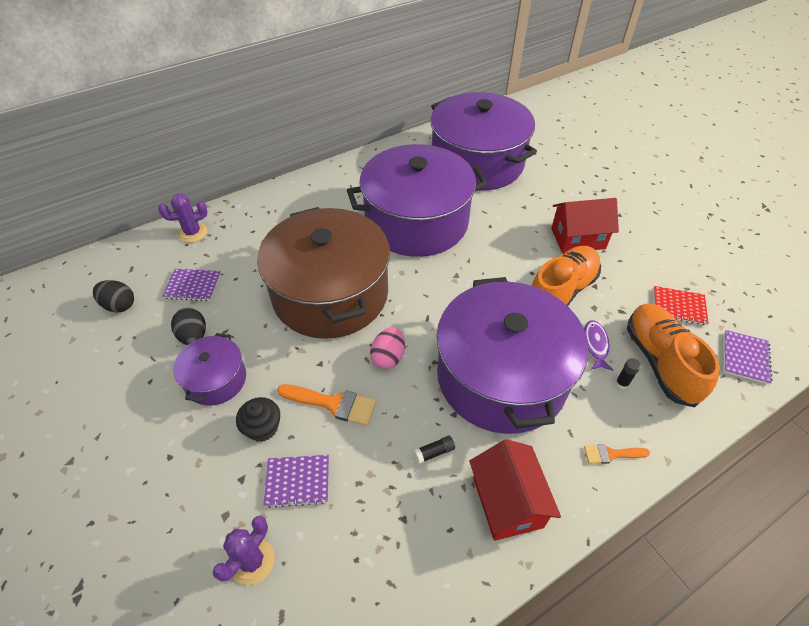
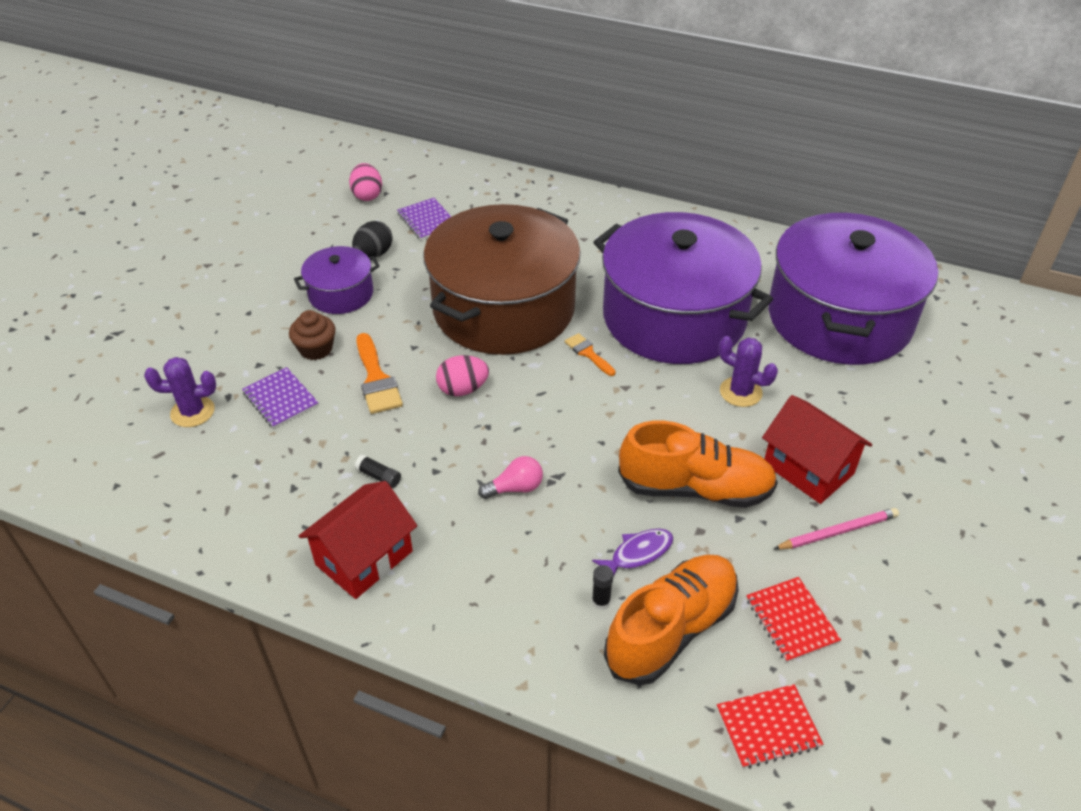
camera: 55 degrees right, 5 degrees down
black egg [93,280,134,313] -> pink egg [349,163,382,201]
purple cactus [158,194,208,243] -> purple cactus moved to [719,336,778,407]
black cupcake [236,397,280,442] -> brown cupcake [289,310,335,360]
purple pot [436,277,588,434] -> pink light bulb [478,456,543,499]
orange brush [584,444,650,464] -> orange brush moved to [565,333,616,376]
purple notebook [724,330,773,384] -> red notebook [717,684,824,768]
none -> pink pencil [774,508,899,550]

